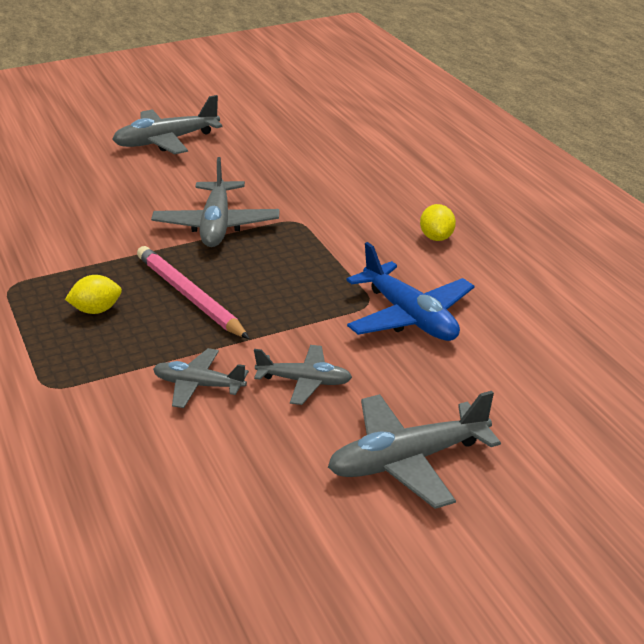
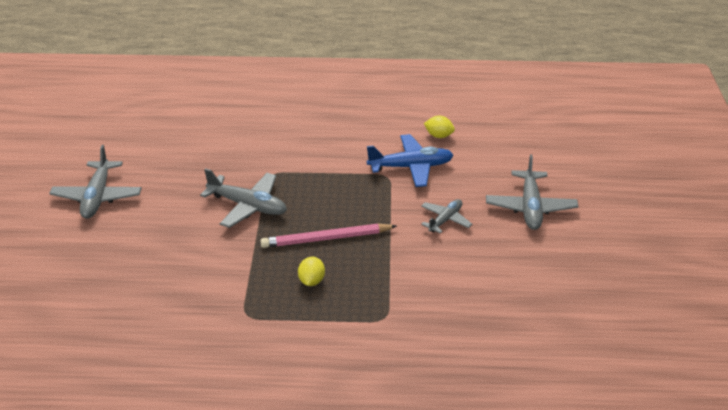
camera: 65 degrees left, 5 degrees up
grey plane [153,348,249,408] -> none
yellow lemon [420,204,456,241] -> yellow lemon moved to [424,116,455,138]

